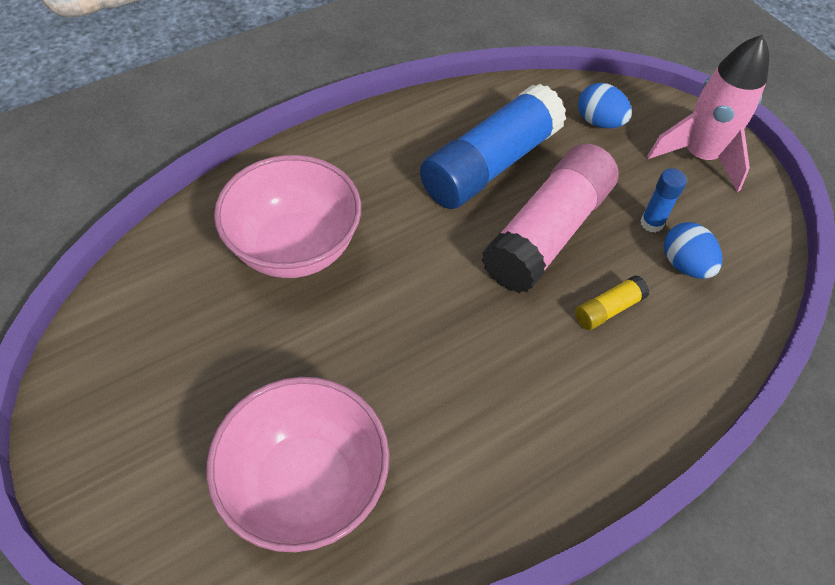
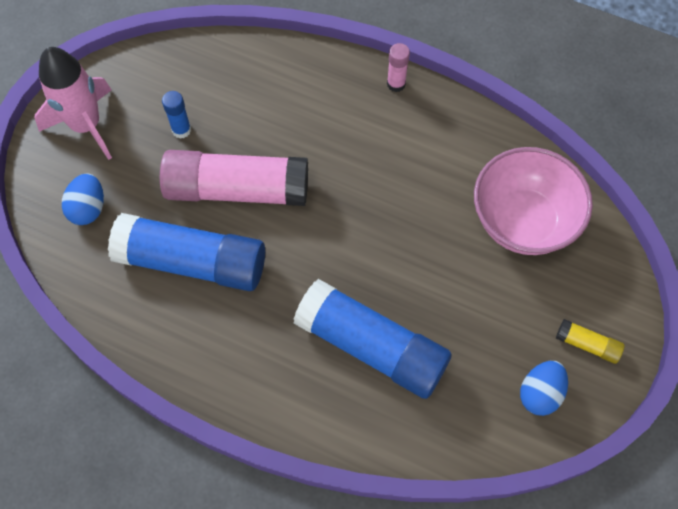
camera: 120 degrees left, 10 degrees up
pink bowl [214,155,361,278] -> blue glue stick [293,279,452,399]
yellow glue stick [575,275,649,330] -> yellow glue stick moved to [556,319,625,364]
blue egg [664,222,722,279] -> blue egg moved to [520,361,568,416]
none -> pink glue stick [387,43,410,92]

